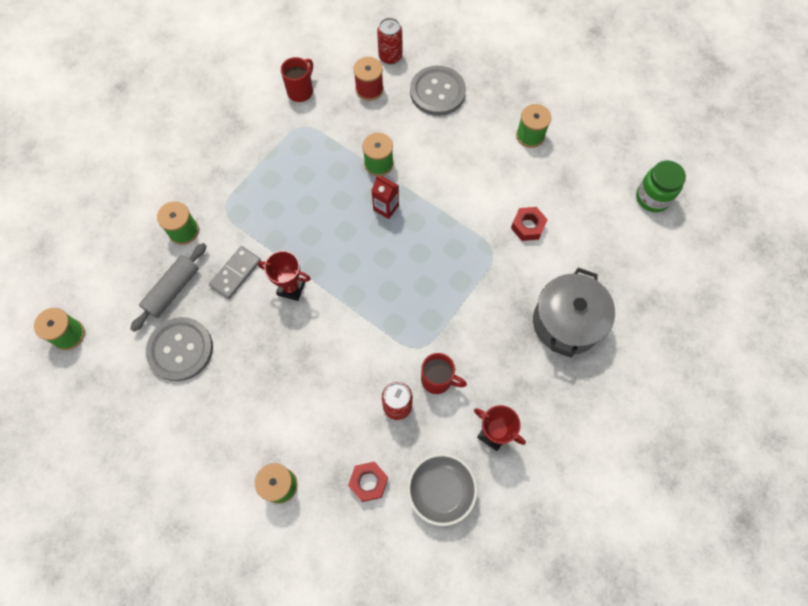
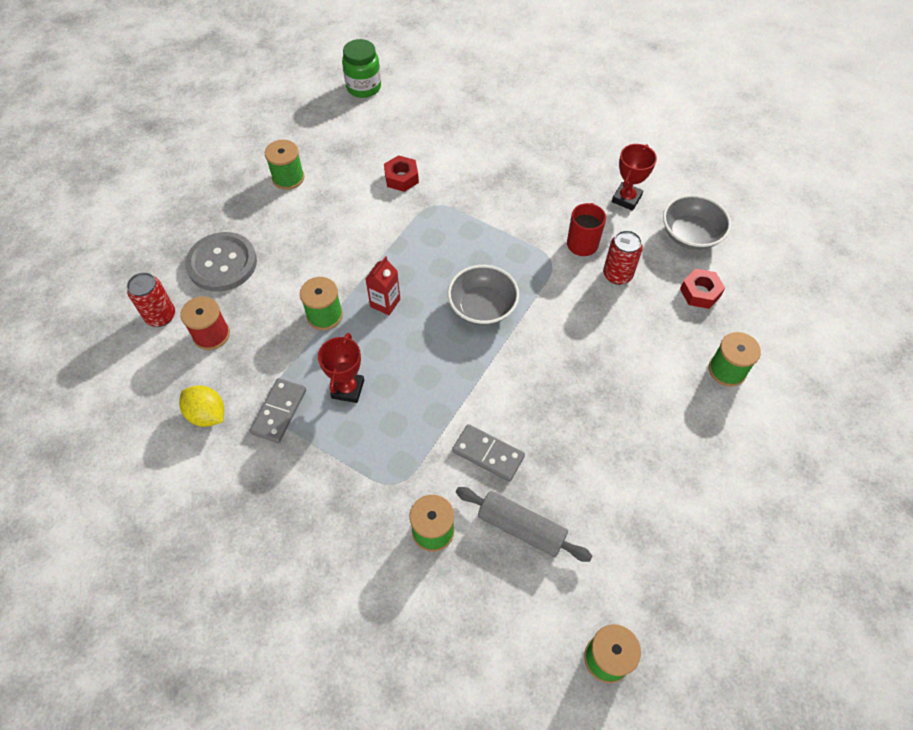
camera: 95 degrees left, 10 degrees down
grey button [146,317,213,381] -> none
red trophy [258,251,311,301] -> red trophy moved to [318,333,364,403]
red mug [281,57,313,102] -> yellow lemon [179,385,224,427]
grey pot [533,268,615,358] -> none
none -> grey domino [250,378,306,443]
none -> grey bowl [448,265,519,326]

